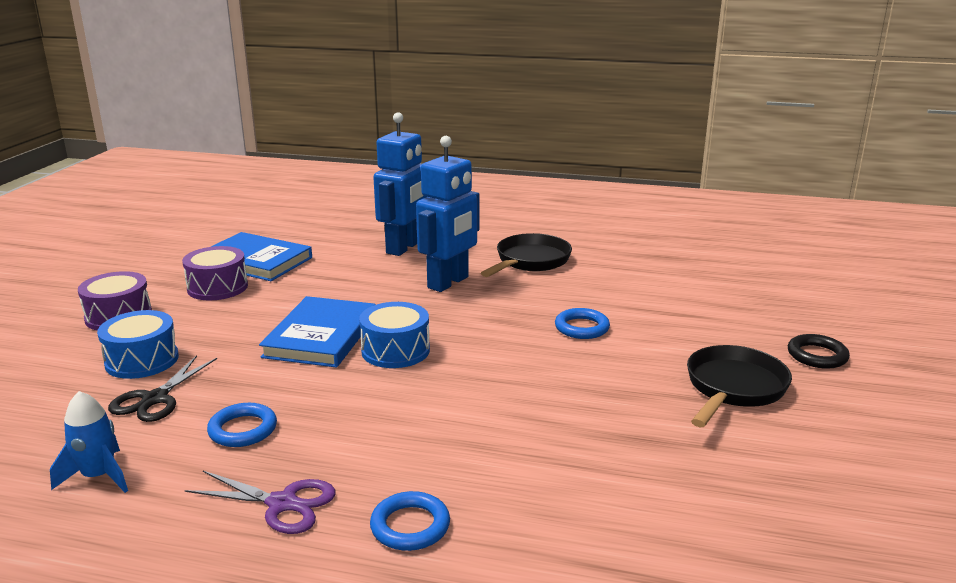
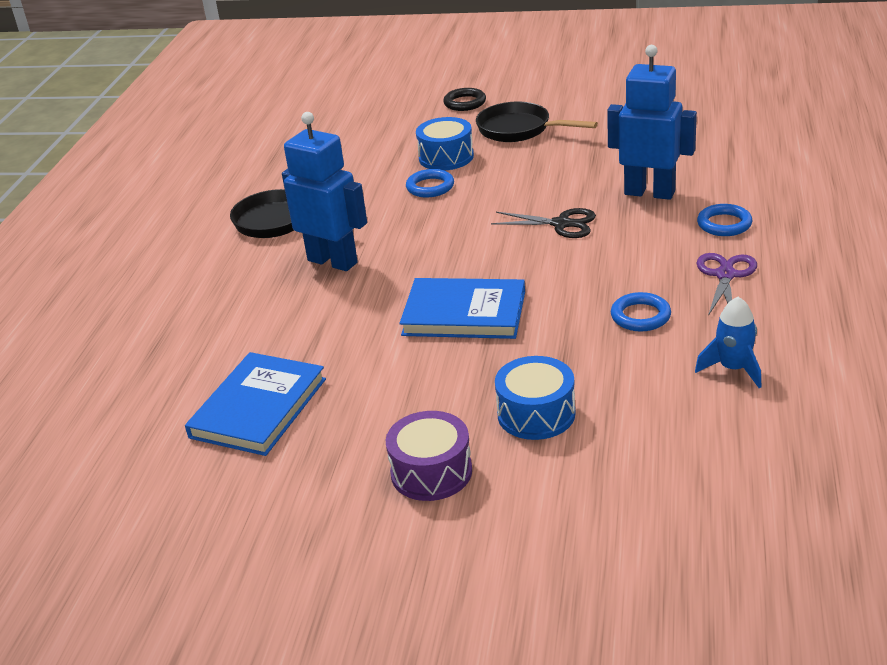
camera: 90 degrees left, 10 degrees up
black scissors [108,355,217,422] -> black scissors moved to [491,208,596,238]
purple drum [182,246,248,300] -> none
blue drum [359,302,430,368] -> blue drum moved to [416,117,474,170]
blue robot [373,112,427,256] -> blue robot moved to [607,45,697,200]

